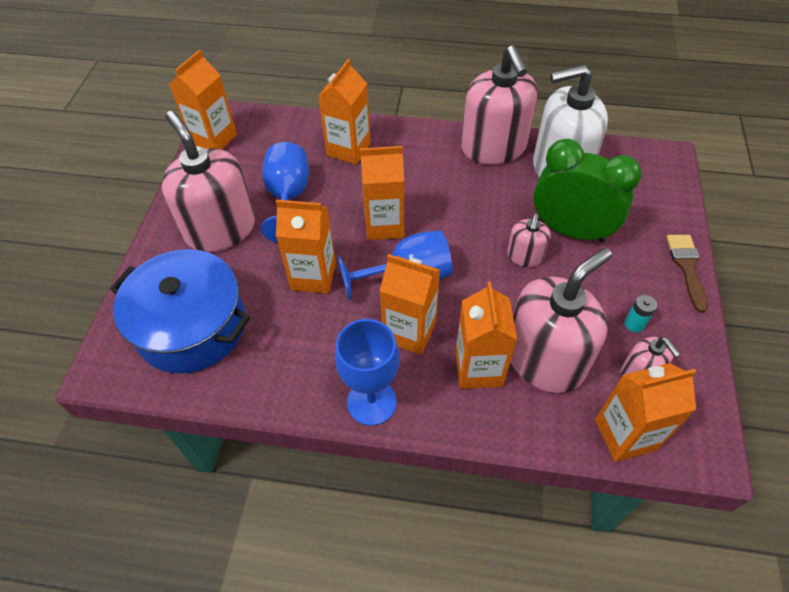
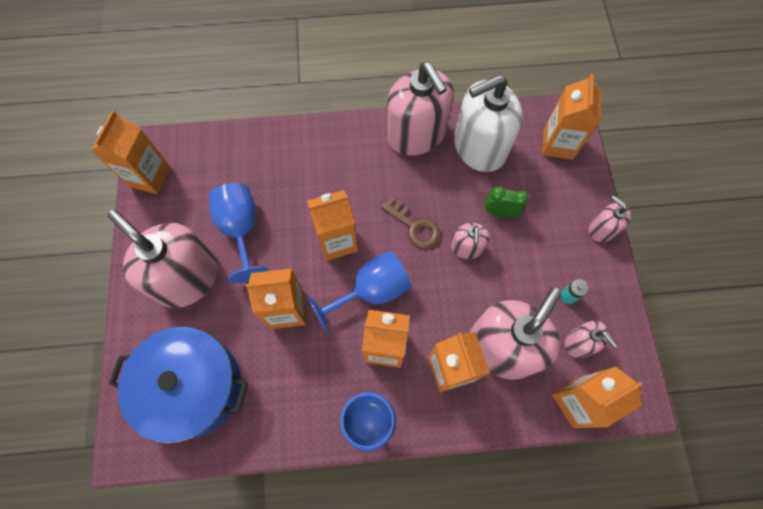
camera: 15 degrees left, 15 degrees up
orange carton [318,59,371,165] -> orange carton moved to [542,74,602,160]
green clock [533,139,642,243] -> green clock [485,186,529,217], size x0.48
brown brush [666,235,708,313] -> pink soap dispenser [589,196,631,242]
none -> brown key [381,197,440,248]

